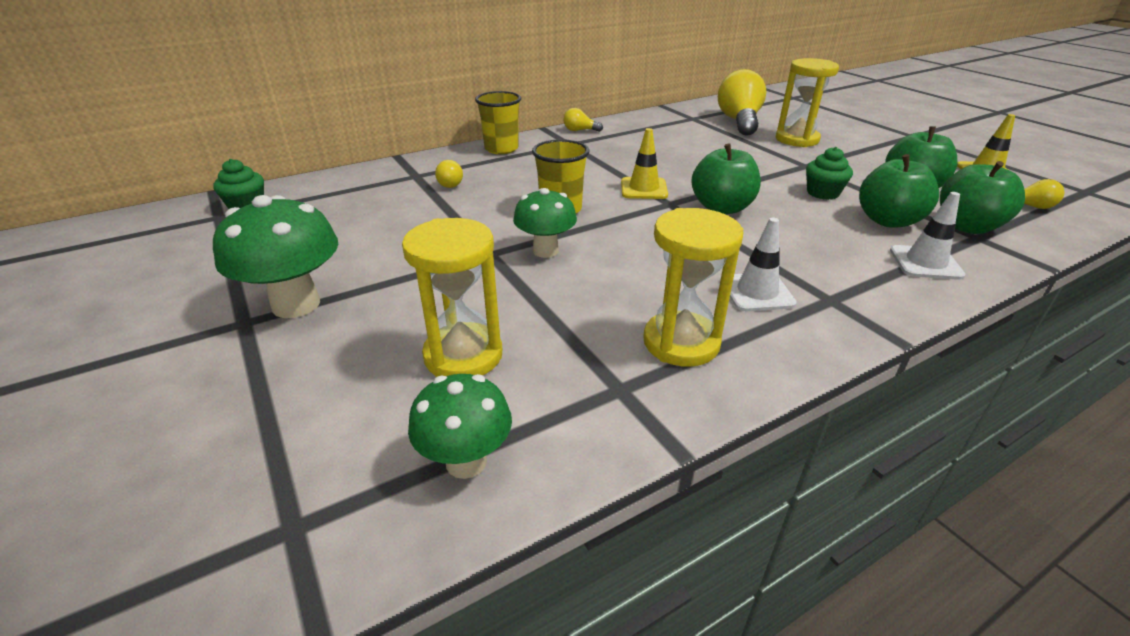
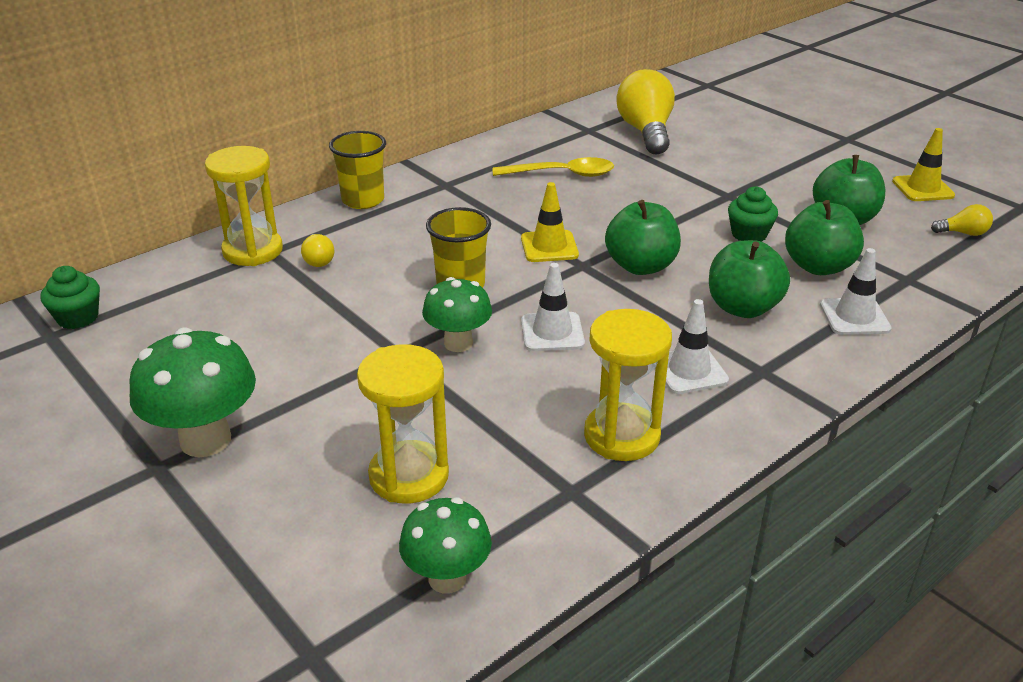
camera: 10 degrees left, 0 degrees up
yellow light bulb [563,108,603,132] -> none
yellow hourglass [776,58,839,147] -> yellow hourglass moved to [205,146,283,266]
green apple [940,161,1025,234] -> green apple moved to [709,240,790,318]
none -> yellow spoon [493,157,614,177]
none -> white traffic cone [521,263,585,351]

